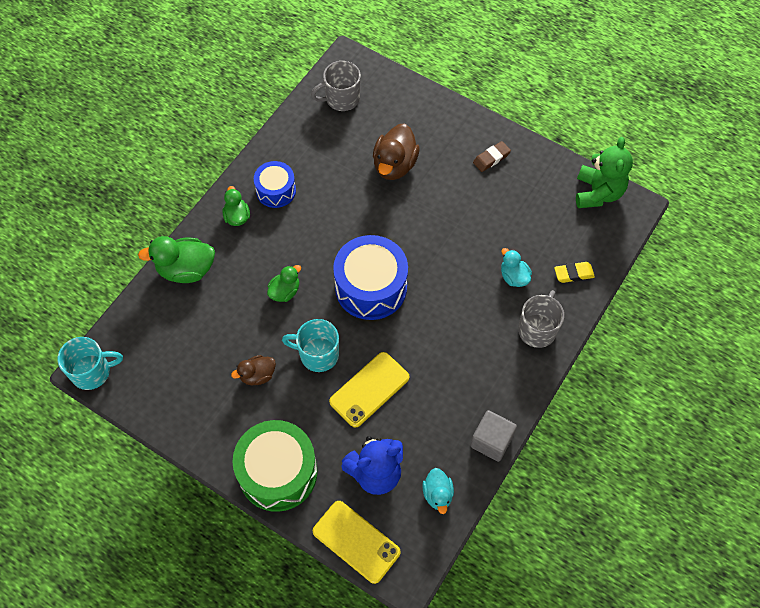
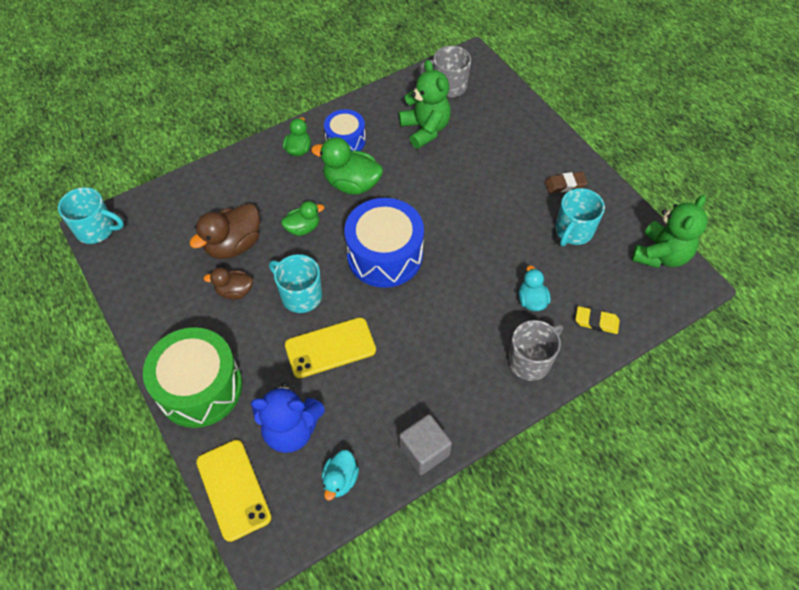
camera: 25 degrees right, 5 degrees down
green duck [138,236,215,283] -> green duck moved to [311,137,383,195]
brown duck [373,123,420,180] -> brown duck moved to [189,203,260,259]
none -> green teddy bear [399,60,451,149]
none -> turquoise mug [555,188,605,246]

